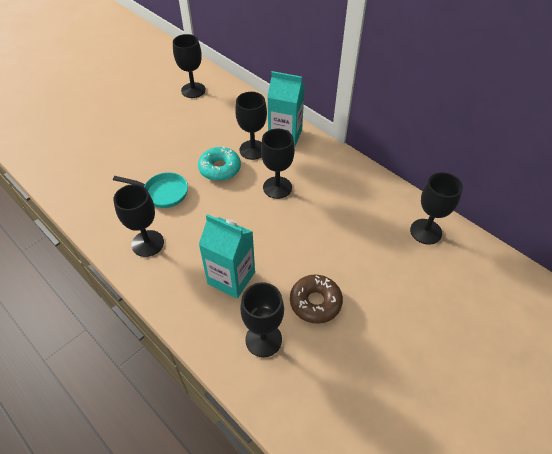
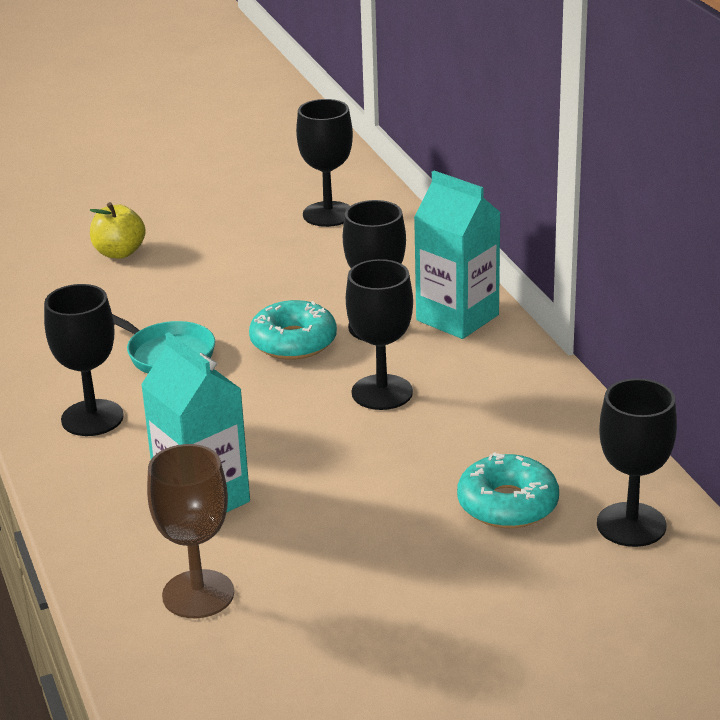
camera: 25 degrees right, 20 degrees down
black goblet [240,282,284,357] -> brown goblet [147,444,234,618]
brown donut [290,275,343,324] -> none
none -> yellow apple [90,202,146,259]
none -> turquoise donut [457,452,559,528]

